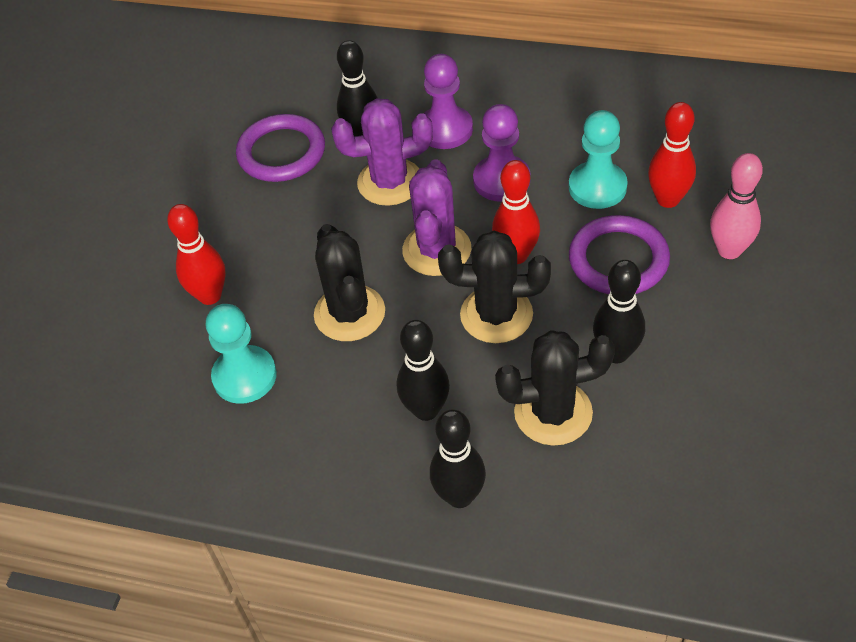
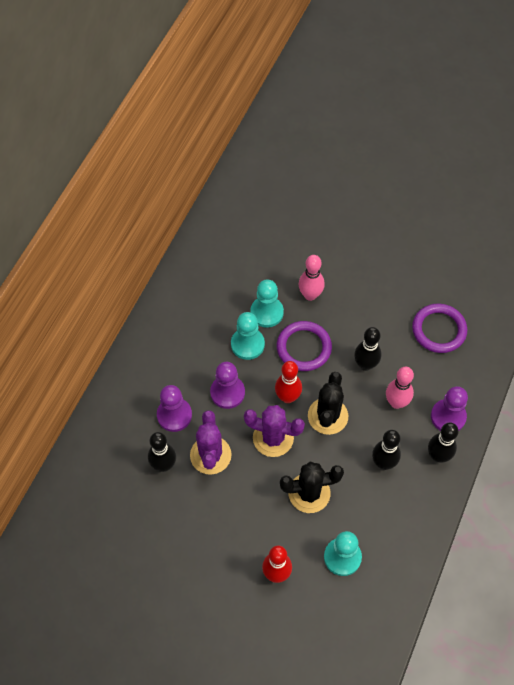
camera: 85 degrees left, 10 degrees up
purple ring [236,114,325,182] -> purple ring moved to [412,304,467,353]
black cactus [495,330,615,446] -> pink bowling pin [386,367,414,409]
red bowling pin [648,102,696,208] -> turquoise pawn [250,280,284,328]
none -> purple pawn [431,386,468,431]

